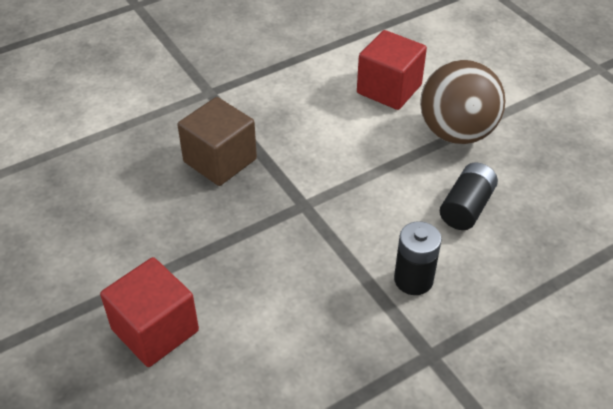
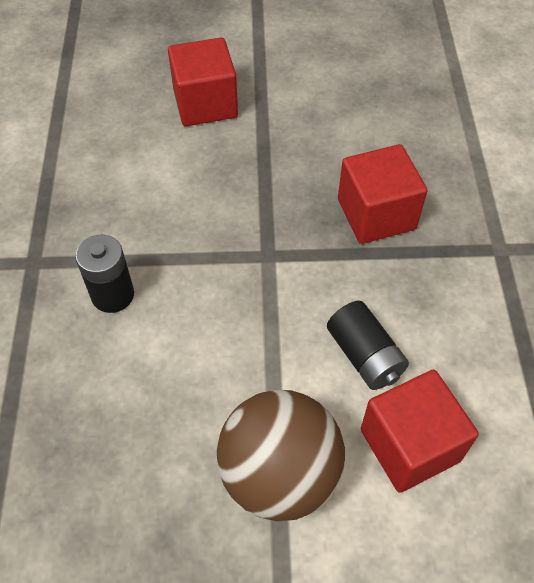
camera: 120 degrees right, 10 degrees up
brown cube [177,97,257,186] -> red cube [338,144,427,244]
black battery [440,162,498,230] -> black battery moved to [327,301,409,390]

